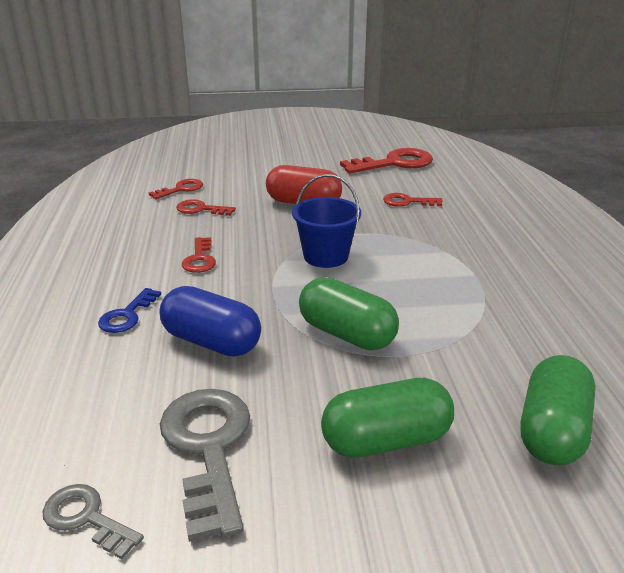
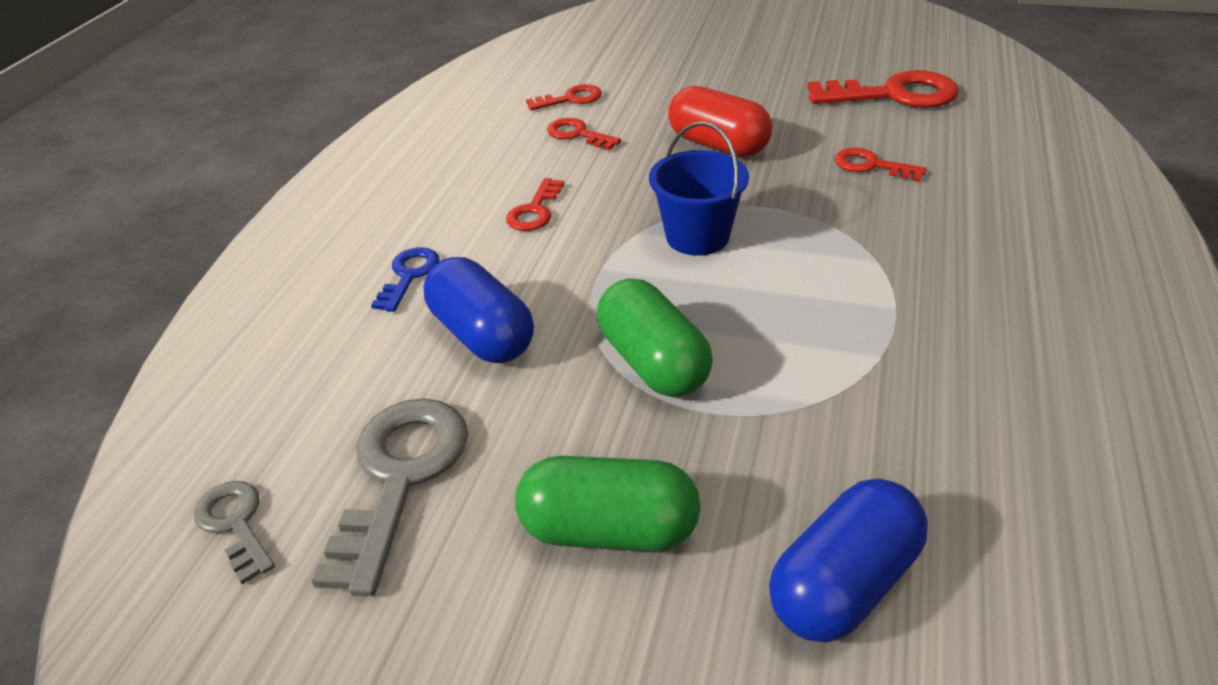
camera: 25 degrees right, 10 degrees up
blue key [98,288,161,333] -> blue key turned 150 degrees clockwise [371,247,440,312]
green capsule [521,355,596,465] -> blue capsule [769,479,928,643]

